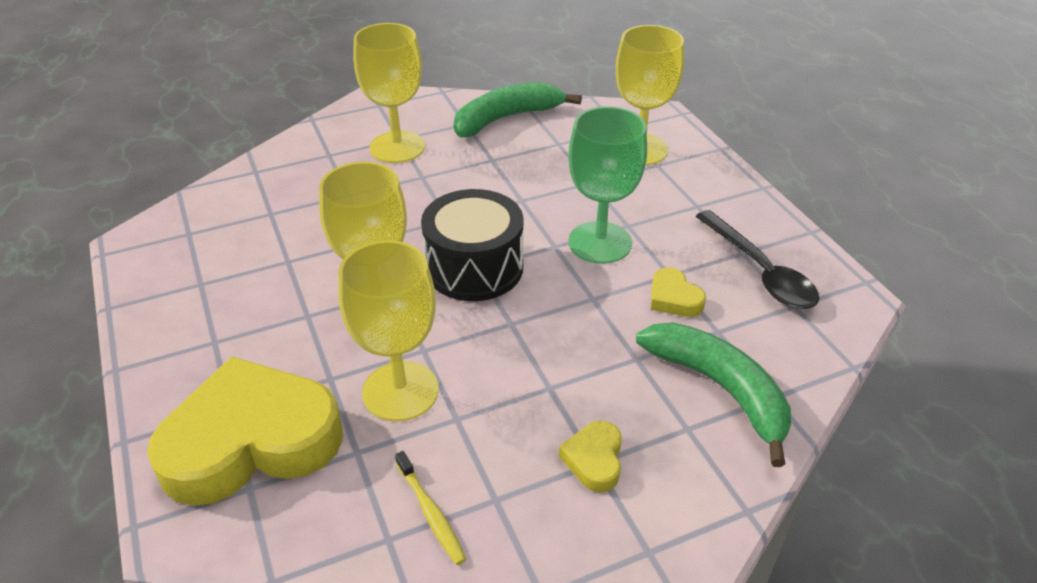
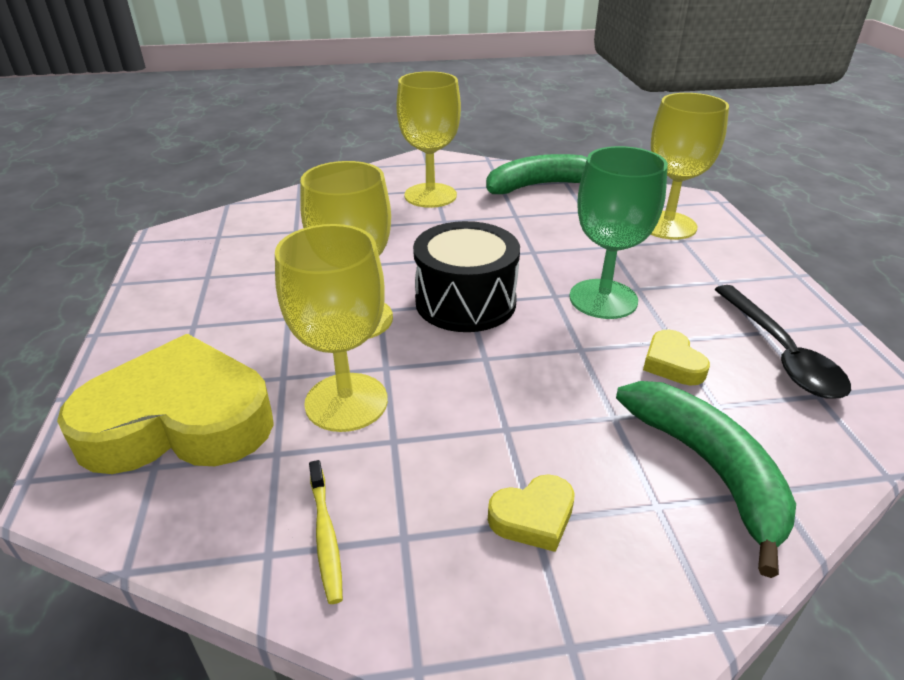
camera: 15 degrees right, 5 degrees down
yellow heart [559,421,622,492] -> yellow heart turned 135 degrees counterclockwise [488,474,575,552]

